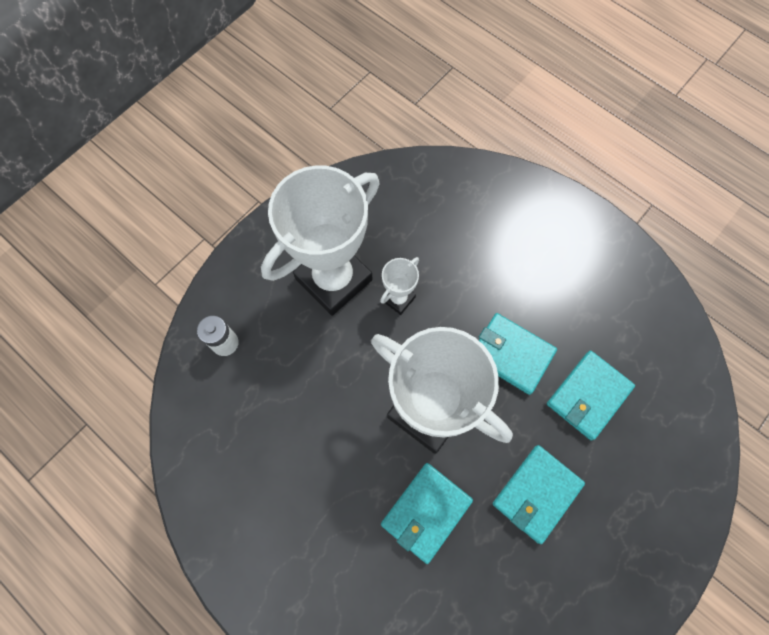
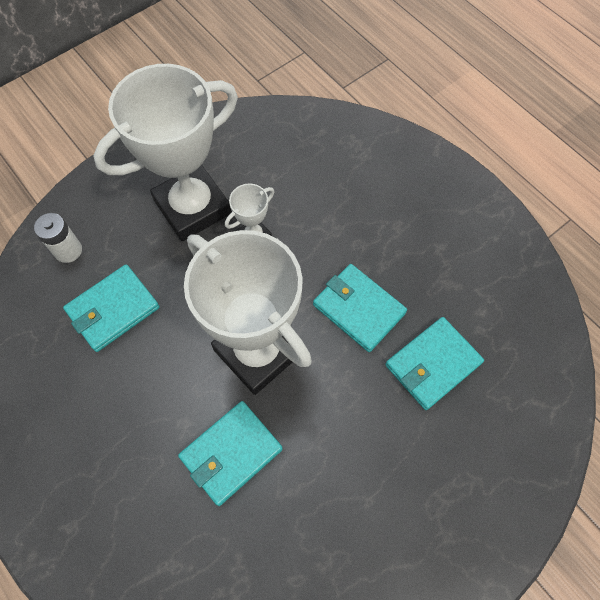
camera: 10 degrees right, 5 degrees down
turquoise wallet [493,445,585,544] -> turquoise wallet moved to [63,264,160,352]

